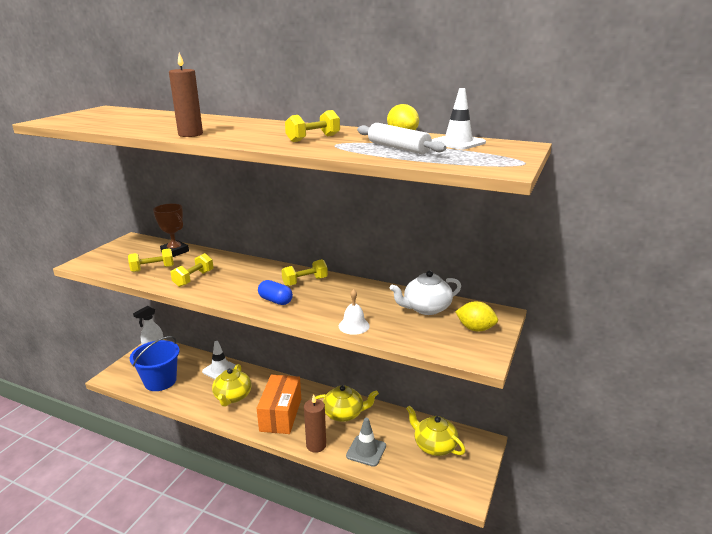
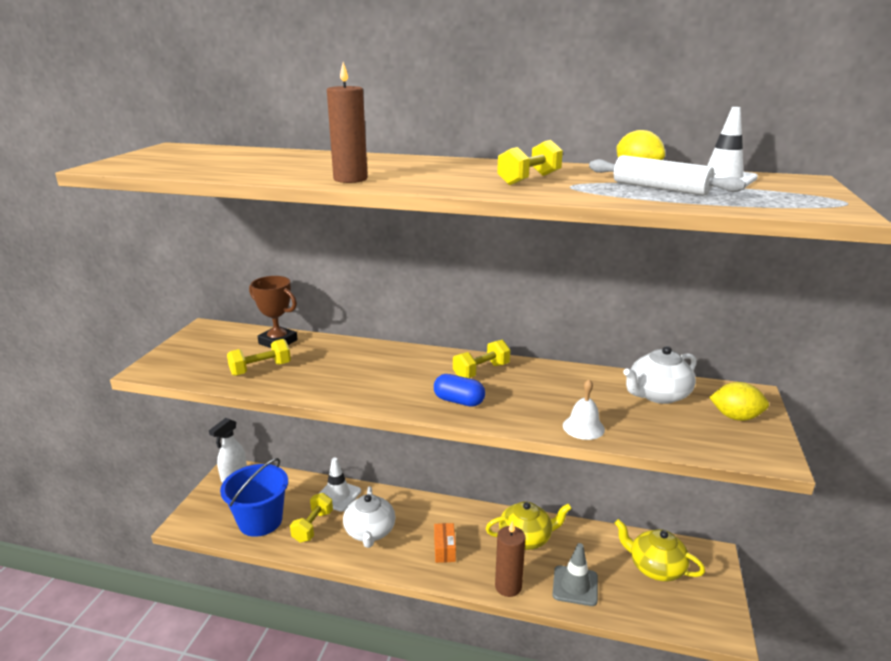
camera: 10 degrees left, 0 degrees up
yellow dumbbell [171,253,214,287] -> yellow dumbbell moved to [290,493,333,543]
yellow teapot [212,364,252,407] -> white teapot [343,486,395,548]
orange box [257,375,301,434] -> orange box [434,523,456,563], size x0.49

